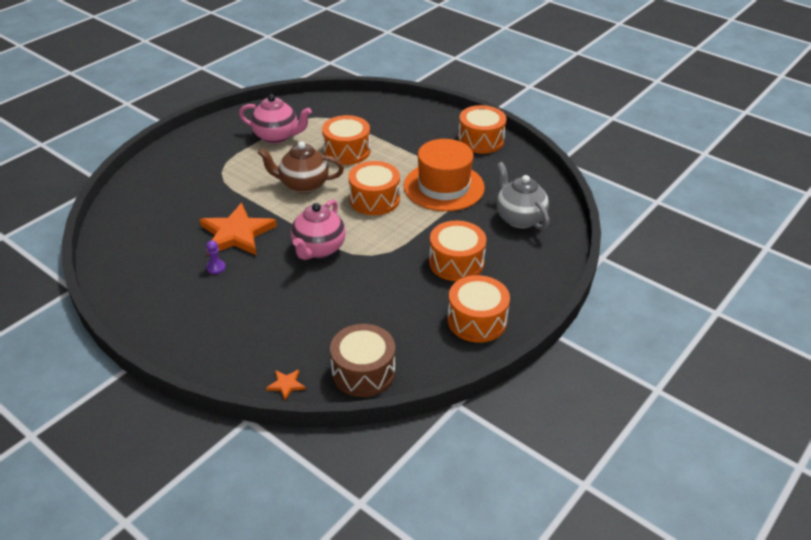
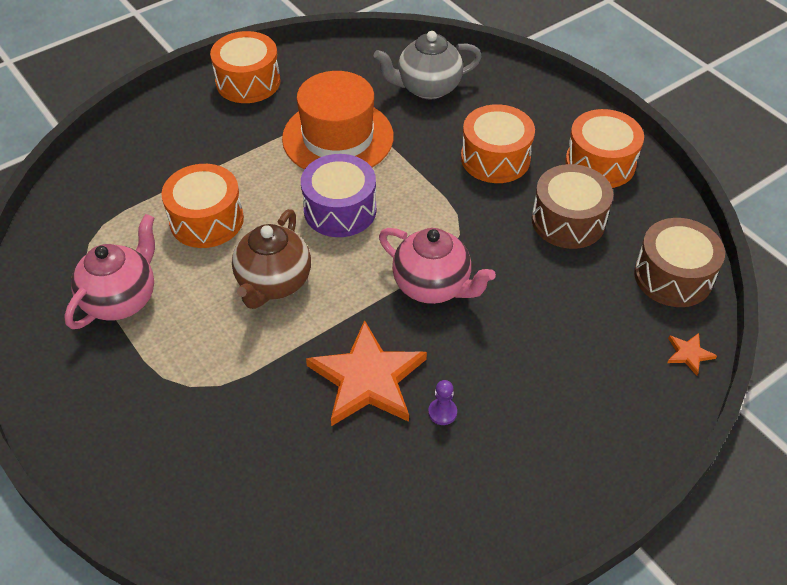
camera: 75 degrees left, 10 degrees up
orange drum [348,161,400,215] -> purple drum [301,154,377,237]
none -> brown drum [532,164,613,249]

